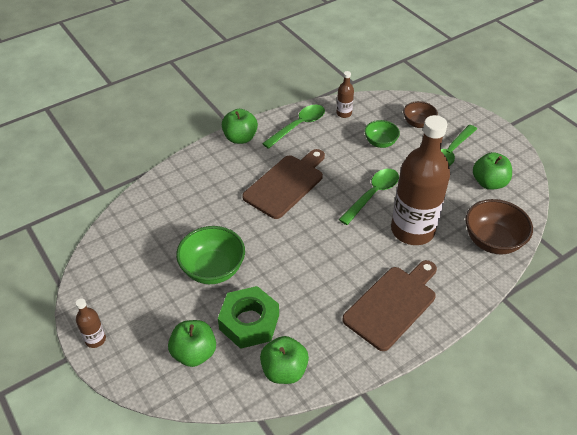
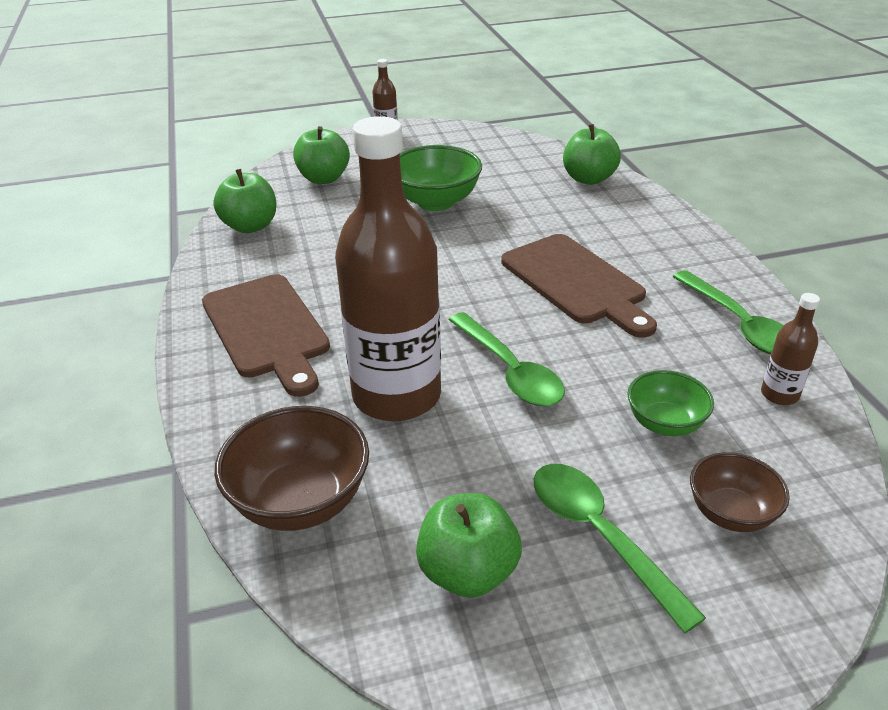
camera: 110 degrees right, 10 degrees down
green nut [218,286,279,349] -> none
green apple [222,109,258,144] -> green apple moved to [563,124,621,185]

